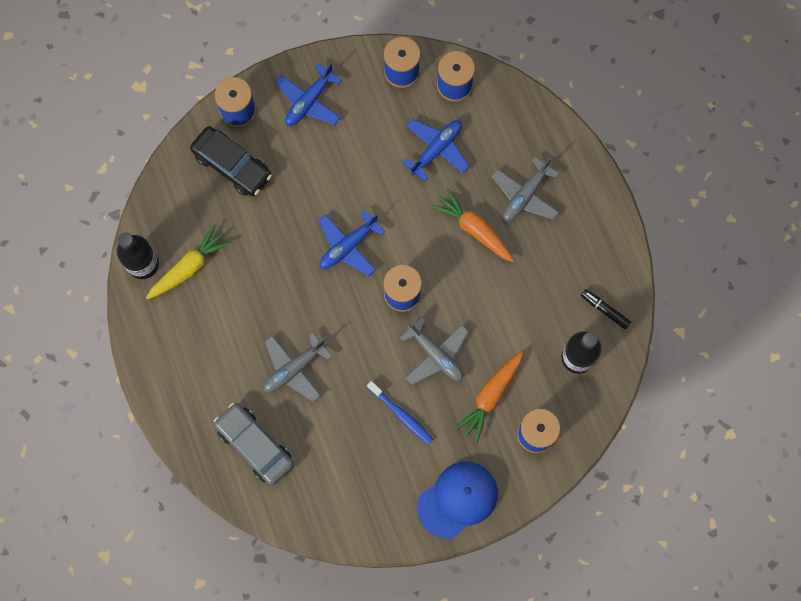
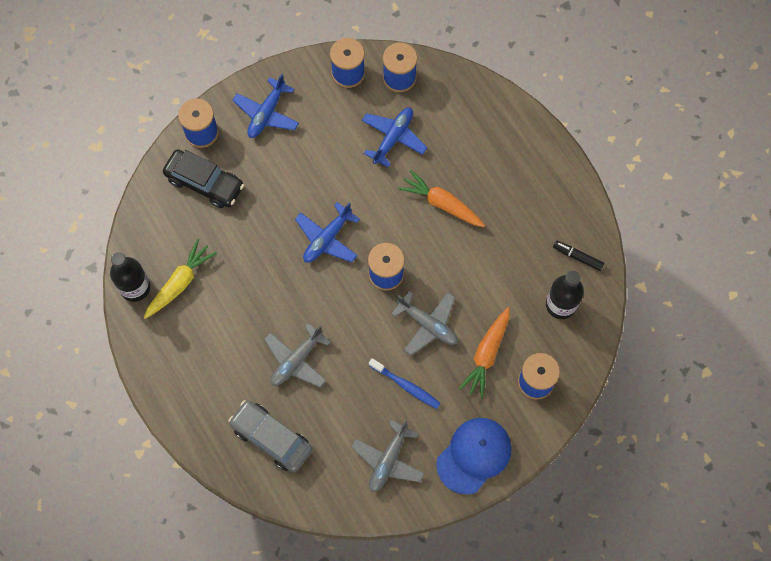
camera: 10 degrees left, 5 degrees down
grey plane [492,157,559,221] -> grey plane moved to [351,420,425,492]

